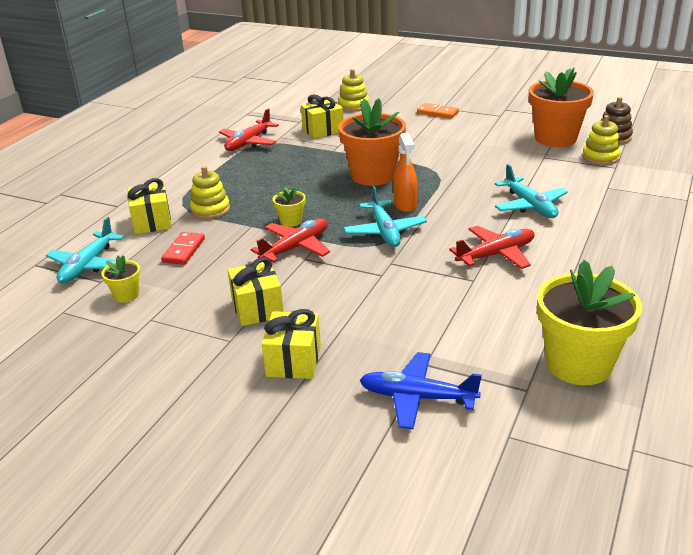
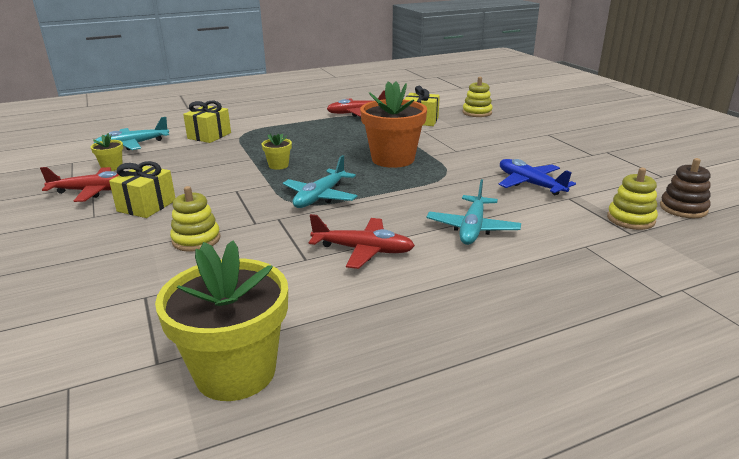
camera: 40 degrees right, 5 degrees down
red domino [161,232,205,265] -> none
yellow stacking toy [190,166,230,219] -> yellow stacking toy moved to [170,186,221,252]
red plane [250,218,330,263] -> red plane moved to [40,167,119,202]
yellow gift [262,309,321,379] -> none
blue plane [360,352,482,429] -> blue plane moved to [499,159,576,195]
orange spray bottle [393,133,417,212] -> none
orange domino [417,103,459,119] -> none
orange flower pot [529,68,594,147] -> none

